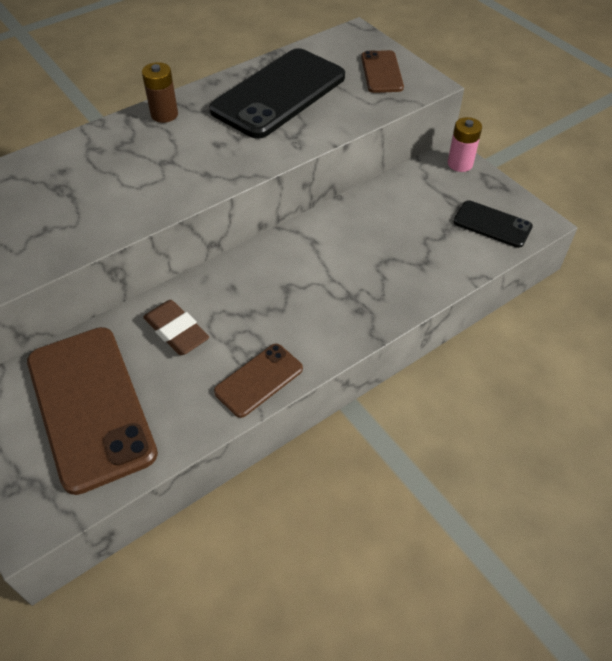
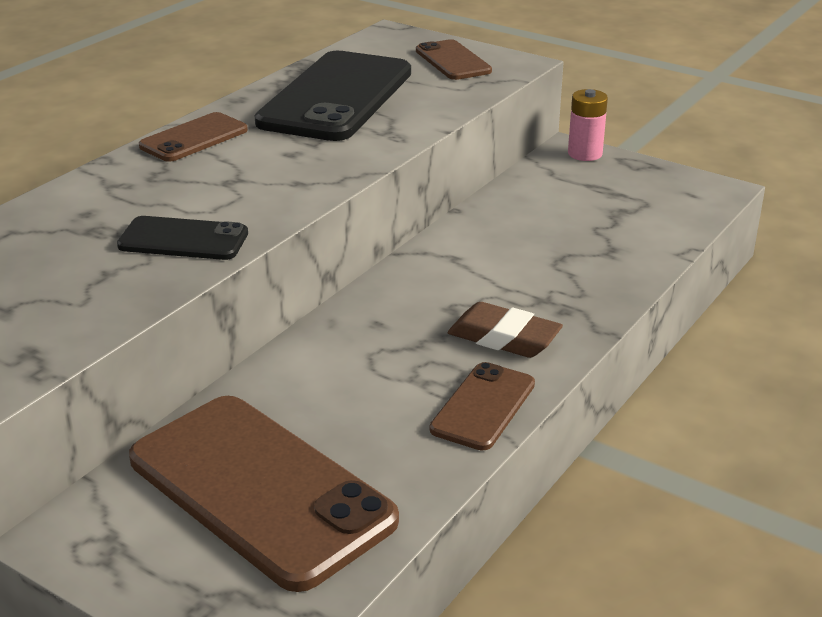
camera: 20 degrees left, 20 degrees down
brown battery [142,62,178,123] -> brown phone [139,112,248,162]
brown eraser [143,300,209,355] -> brown eraser moved to [448,302,563,358]
black phone [453,200,533,248] -> black phone moved to [117,216,248,260]

